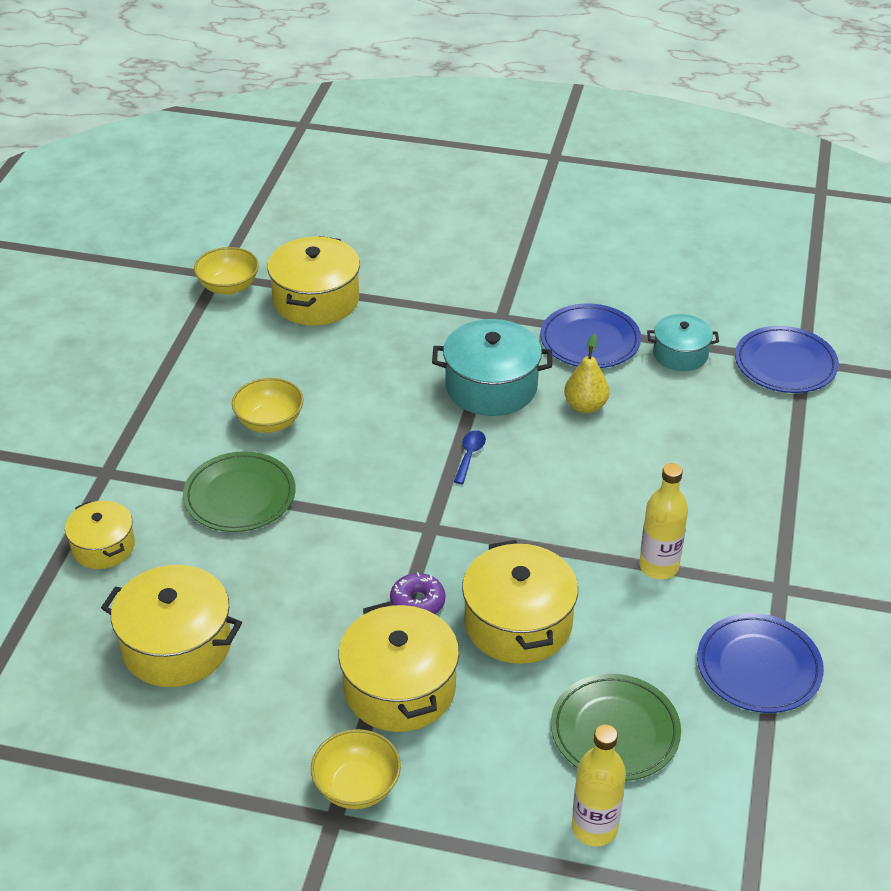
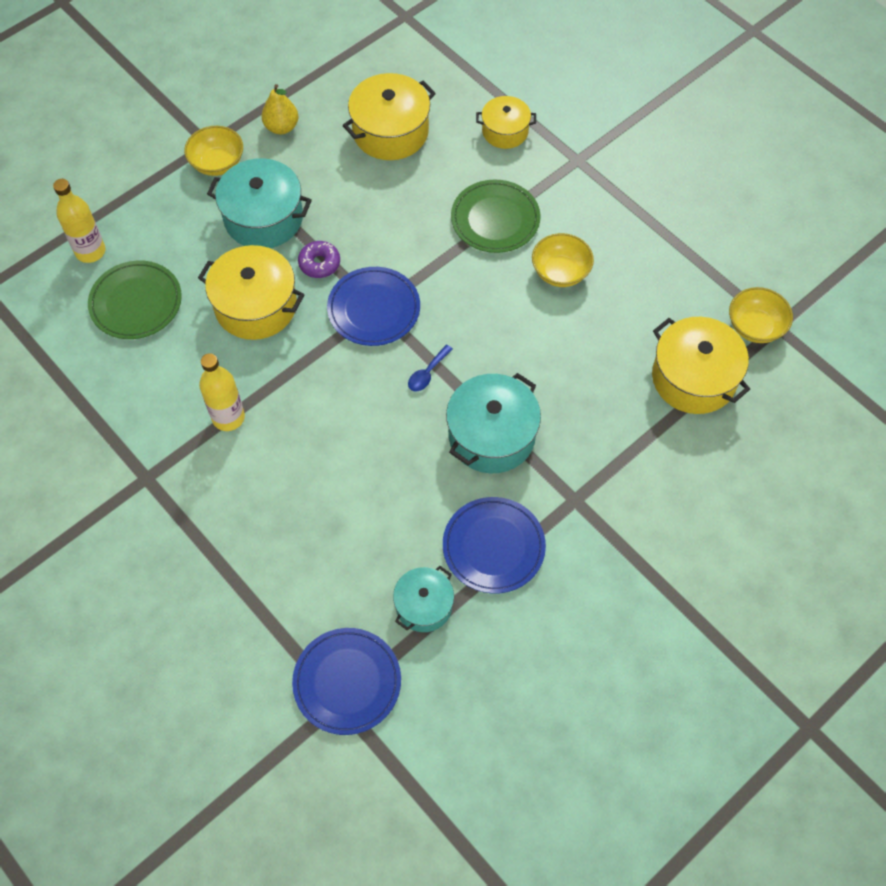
camera: 125 degrees right, 20 degrees up
yellow pot [338,601,459,732] -> turquoise pot [207,158,312,248]
blue spoon [454,430,486,484] -> blue spoon turned 75 degrees clockwise [408,345,453,391]
yellow pear [564,334,610,413] -> yellow pear moved to [262,84,299,134]
blue plate [697,613,824,713] -> blue plate moved to [327,267,420,346]

